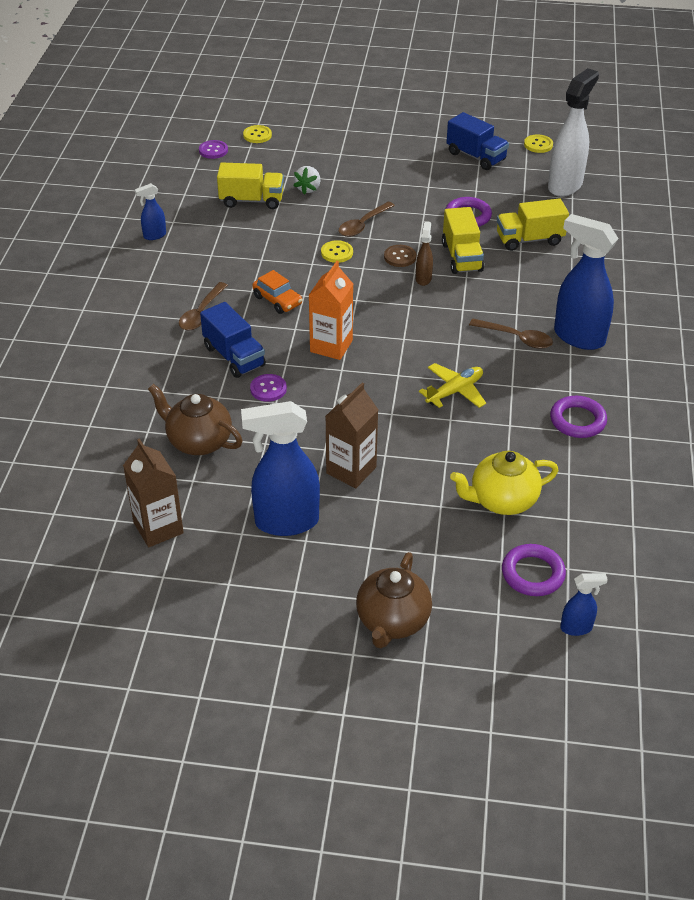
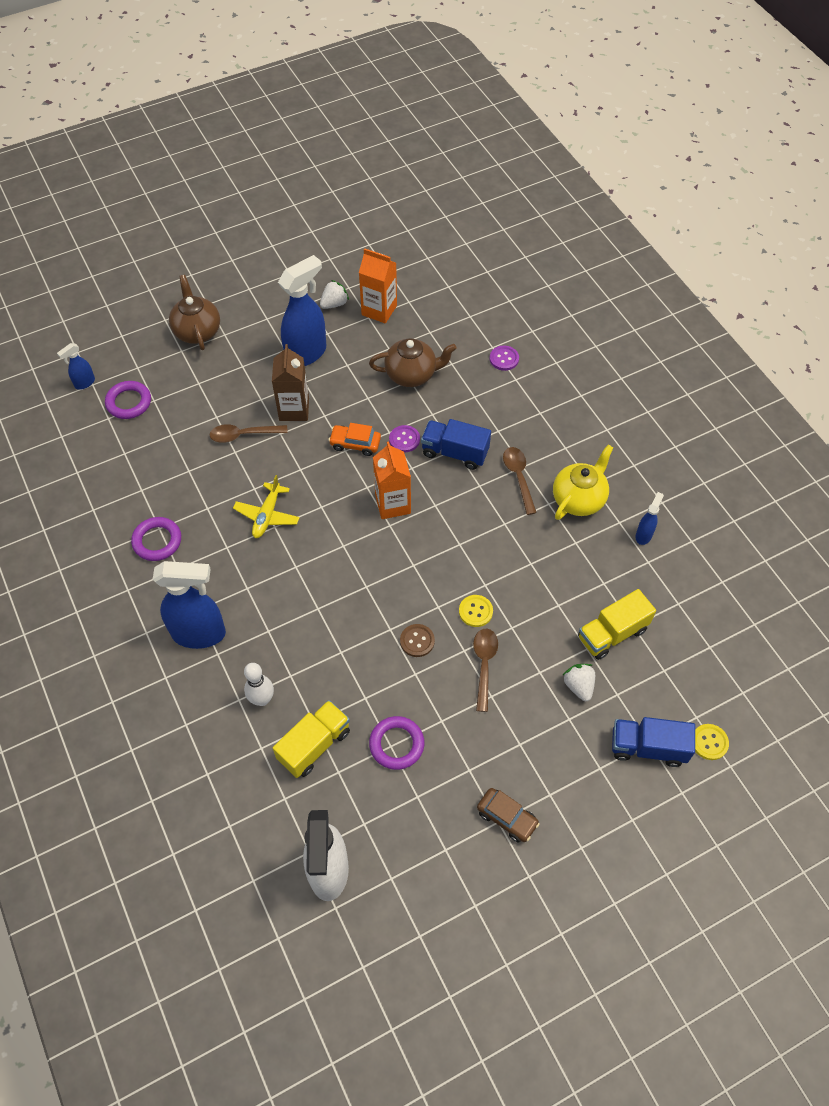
camera: 145 degrees right, 15 degrees up
brown carton [123,438,184,547] -> orange carton [359,248,397,323]
purple button [199,140,228,159] -> purple button moved to [490,346,519,371]
orange car [252,270,302,314] -> orange car moved to [328,423,381,456]
brown spray bottle [416,221,433,286] -> none
yellow truck [442,207,484,274] -> none
blue truck [446,112,509,170] -> blue truck moved to [612,717,695,767]
yellow teapot [450,451,559,515] -> yellow teapot moved to [553,445,613,520]
brown spoon [469,319,553,349] -> brown spoon moved to [210,424,288,443]
yellow button [524,134,553,153] -> none
none -> white bowling pin [244,663,274,706]
none -> white strawberry [320,280,349,309]
none -> brown car [477,788,540,843]

